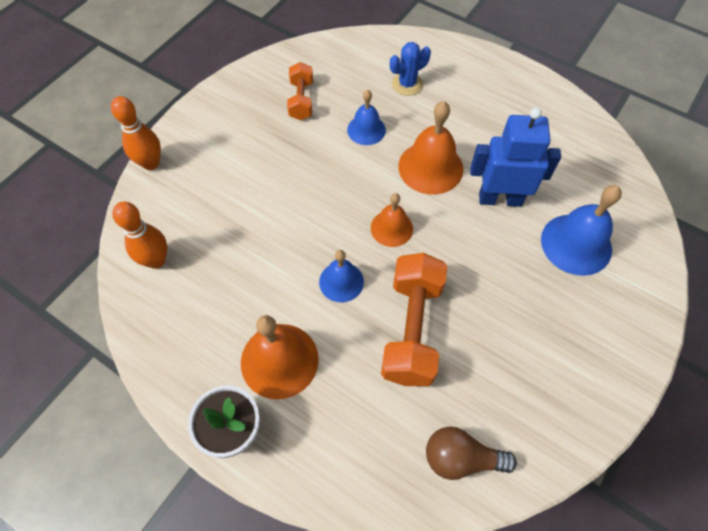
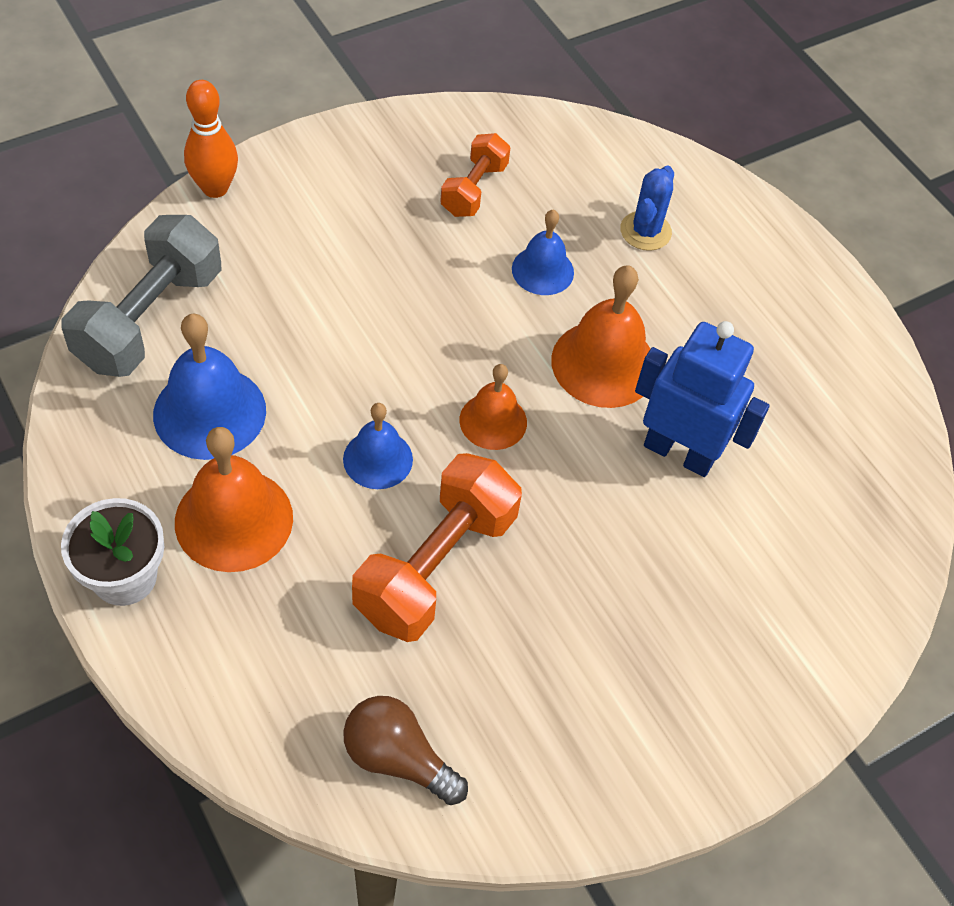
camera: 20 degrees right, 5 degrees down
orange bowling pin [112,202,167,268] -> grey dumbbell [61,215,221,377]
blue cactus [390,42,431,96] -> blue cactus turned 60 degrees counterclockwise [620,166,674,251]
blue bell [541,185,622,276] -> blue bell moved to [153,313,266,460]

